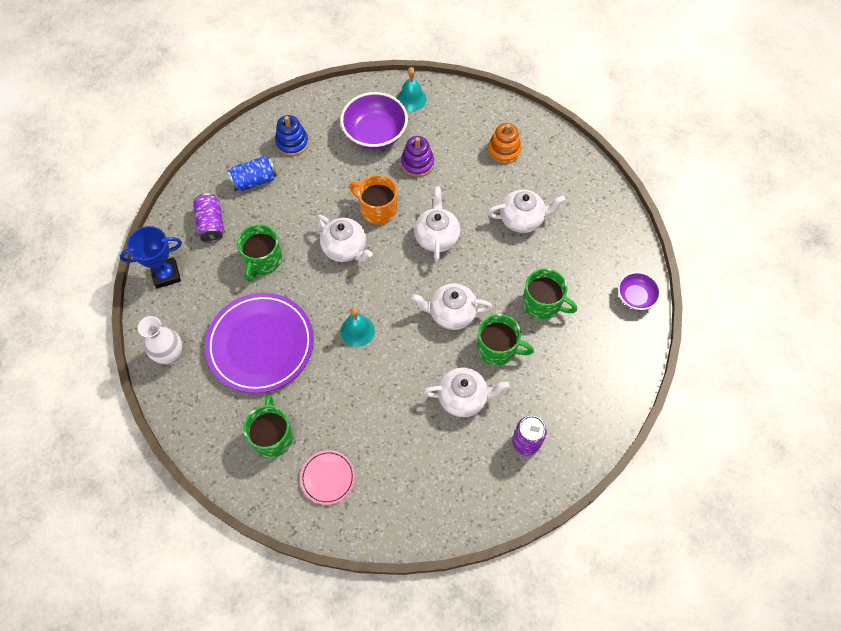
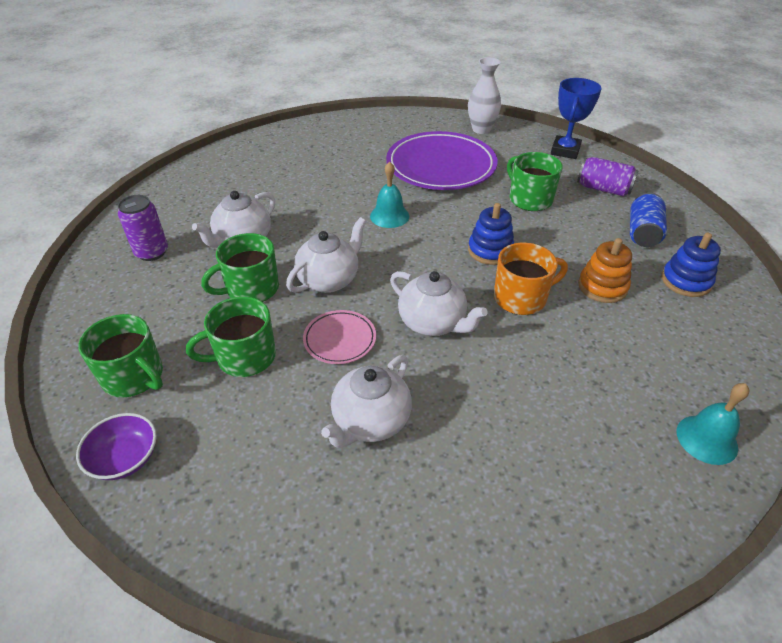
camera: 130 degrees right, 20 degrees down
green mug [243,395,293,458] -> green mug moved to [78,314,163,398]
pink plate [300,450,355,505] -> pink plate moved to [303,310,376,364]
white teapot [317,215,373,262] -> blue stacking toy [468,203,514,265]
purple bowl [340,92,408,149] -> none
purple stacking toy [401,136,434,177] -> none
orange stacking toy [488,123,521,164] -> orange stacking toy moved to [578,238,632,303]

